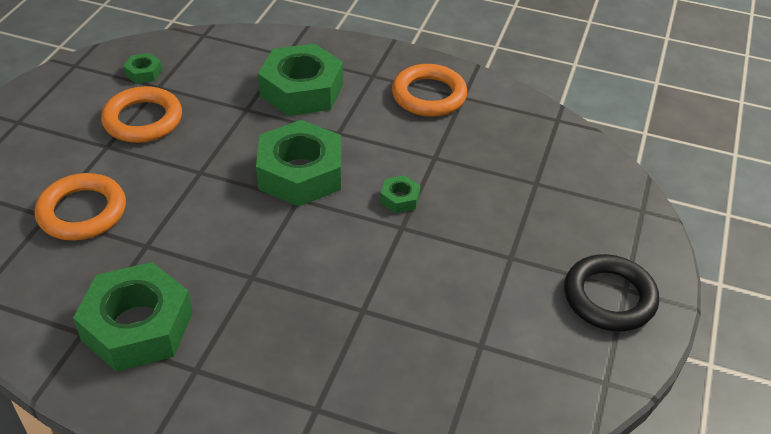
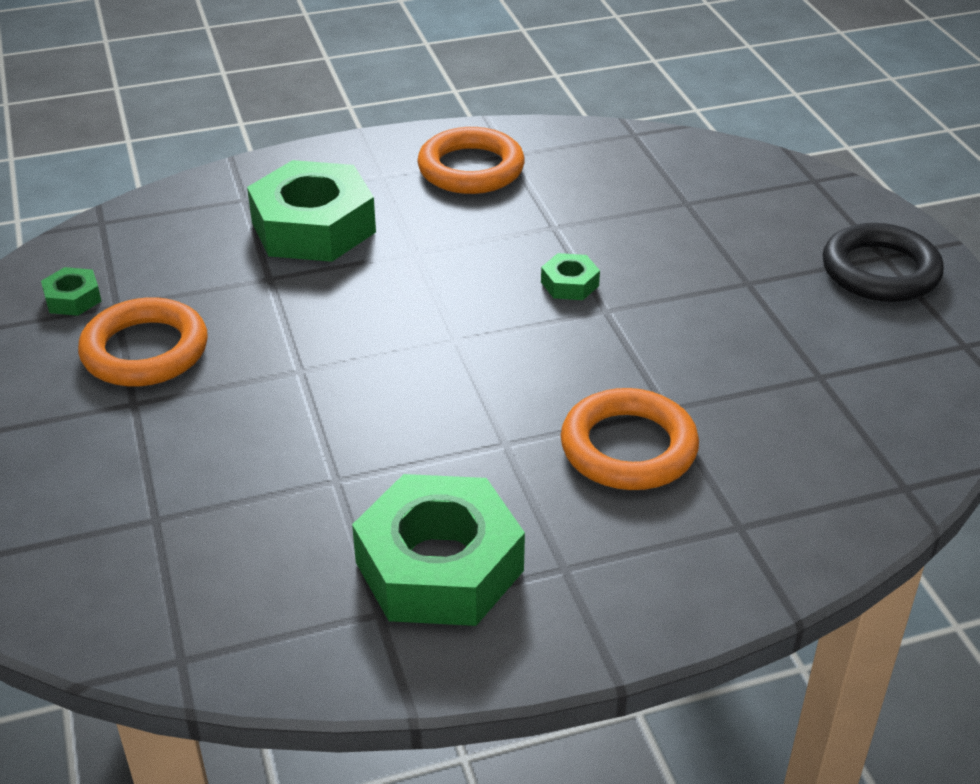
camera: 35 degrees left, 5 degrees down
orange ring [35,173,126,240] -> orange ring moved to [561,388,699,490]
green nut [256,120,341,207] -> none

